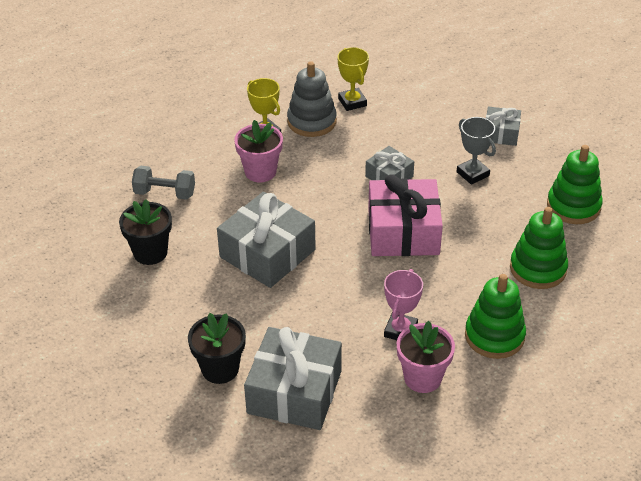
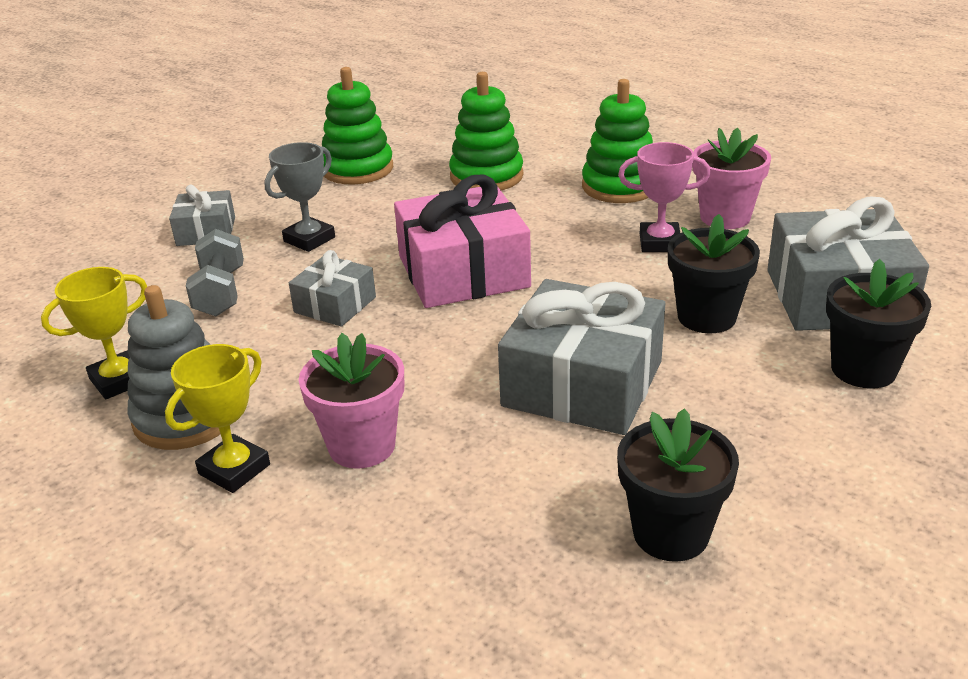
camera: 105 degrees left, 10 degrees down
grey dumbbell [132,166,195,200] -> grey dumbbell moved to [186,229,244,316]
none -> black flower pot [668,214,760,333]

